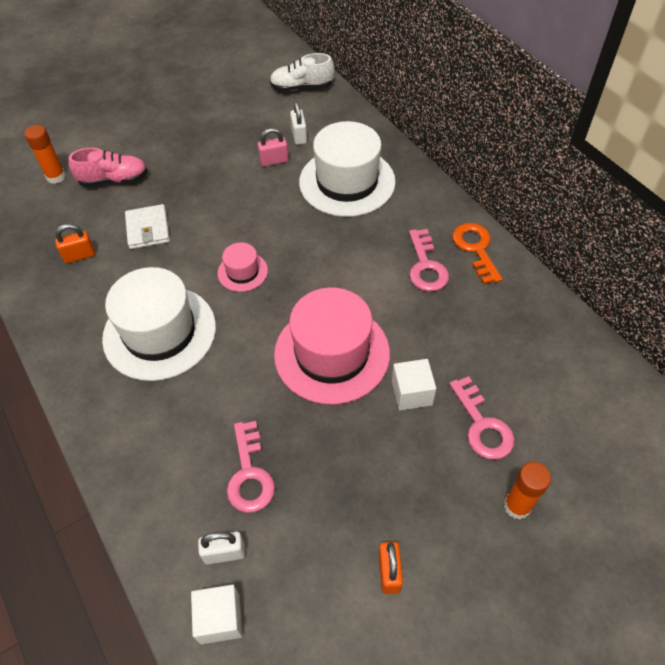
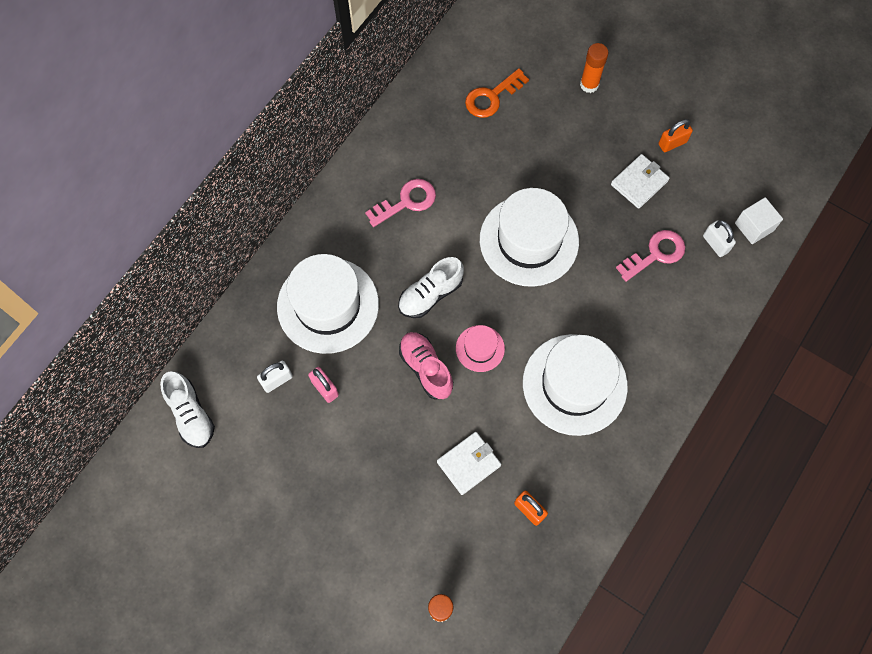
camera: 115 degrees left, 15 degrees up
pink shoe [68,148,147,187] -> pink shoe moved to [399,332,453,400]
pink hat [274,287,390,405] -> white hat [480,188,579,287]
white cube [392,359,436,411] -> none
pink key [449,376,515,460] -> none
orange key [452,223,502,284] -> orange key moved to [465,68,529,118]
none -> white shoe [398,257,464,318]
none -> white wallet [611,154,670,209]

